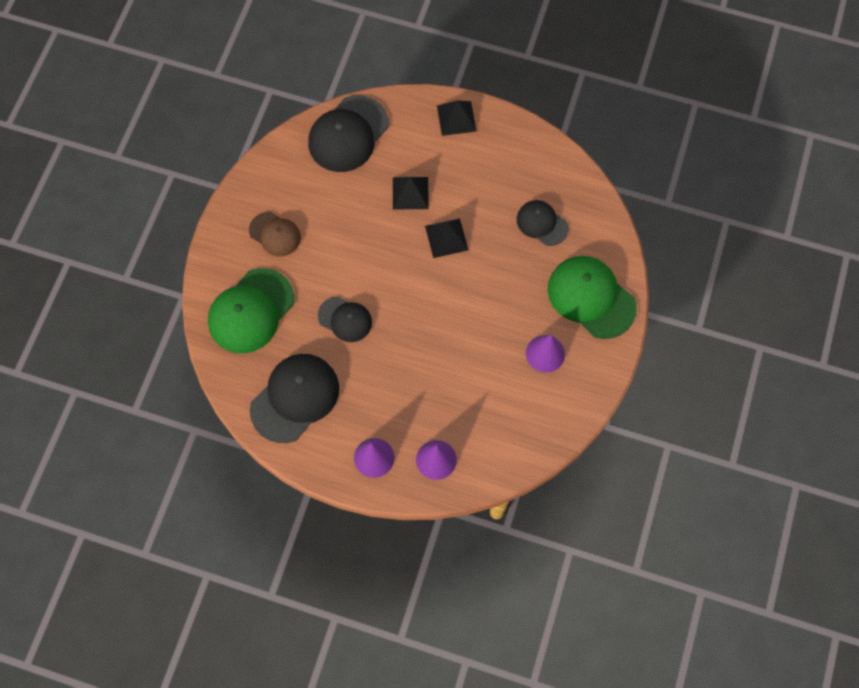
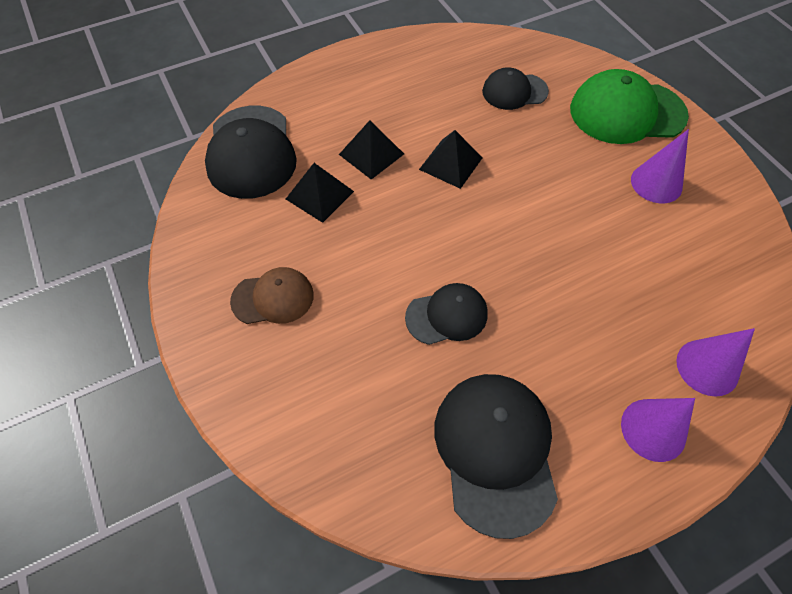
camera: 45 degrees left, 10 degrees down
green cap [208,268,294,353] -> none
black pyramid [437,100,476,136] -> black pyramid moved to [286,163,354,223]

